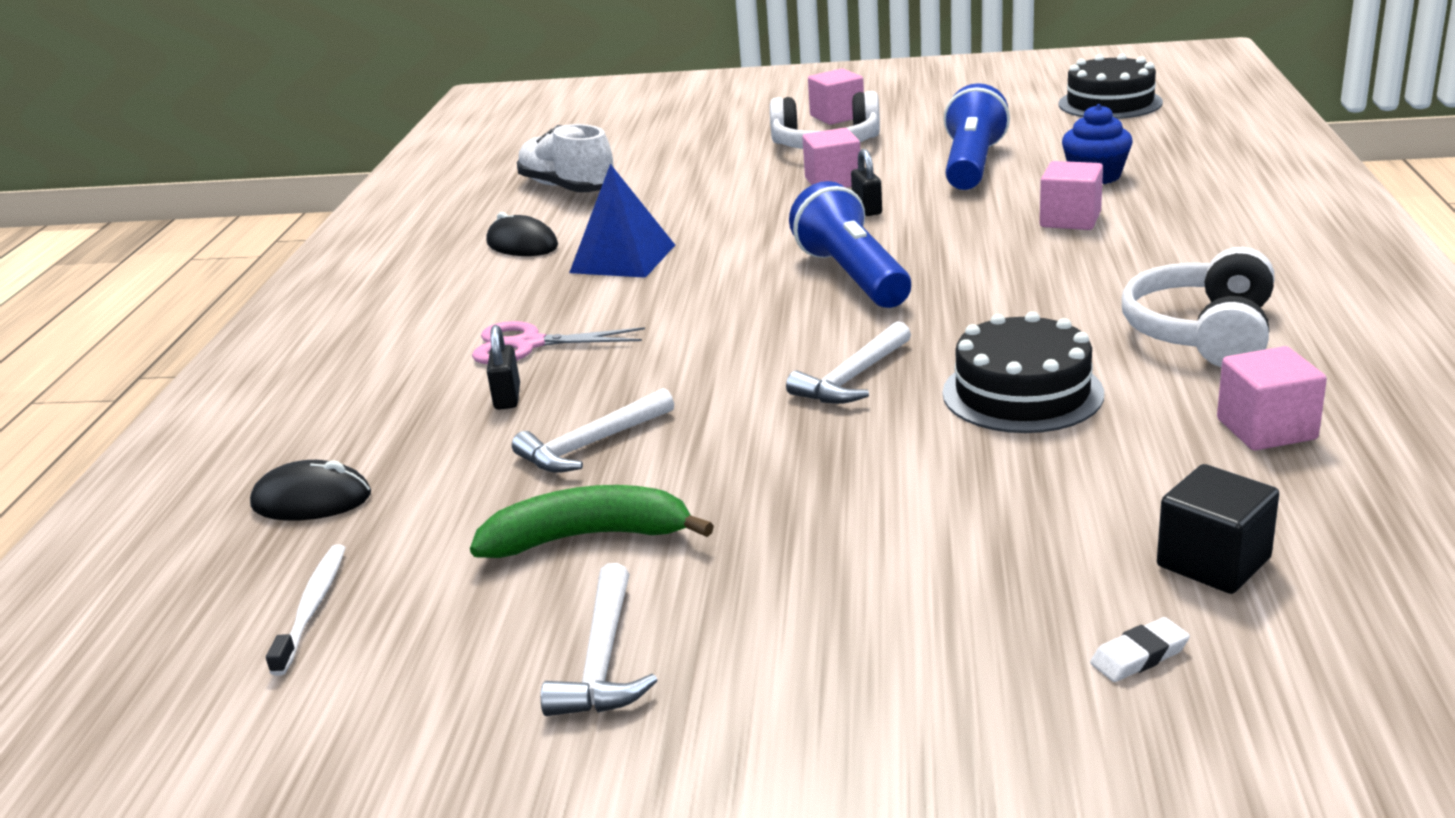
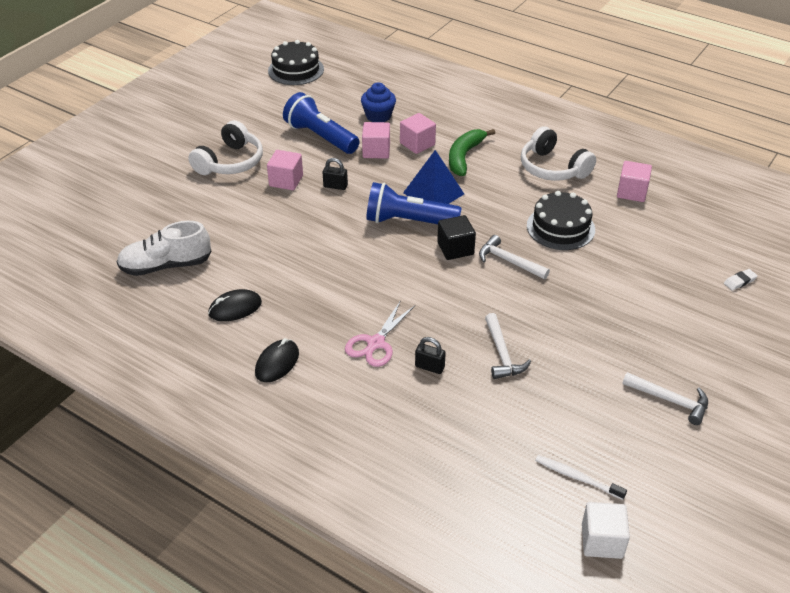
camera: 65 degrees left, 15 degrees up
black mouse [250,460,371,521] -> black mouse moved to [255,338,299,382]
green banana [470,485,714,558] -> green banana moved to [449,129,495,176]
blue pyramid [569,164,675,278] -> blue pyramid moved to [403,150,464,204]
white hammer [786,321,911,404] -> white hammer turned 150 degrees clockwise [479,235,550,279]
pink cube [808,69,864,125] -> pink cube moved to [362,122,390,159]
white eraser [1090,617,1190,682] -> white eraser turned 60 degrees clockwise [724,269,757,291]
black cube [1157,464,1279,594] -> black cube moved to [437,215,476,260]
none -> white cube [582,502,630,559]

